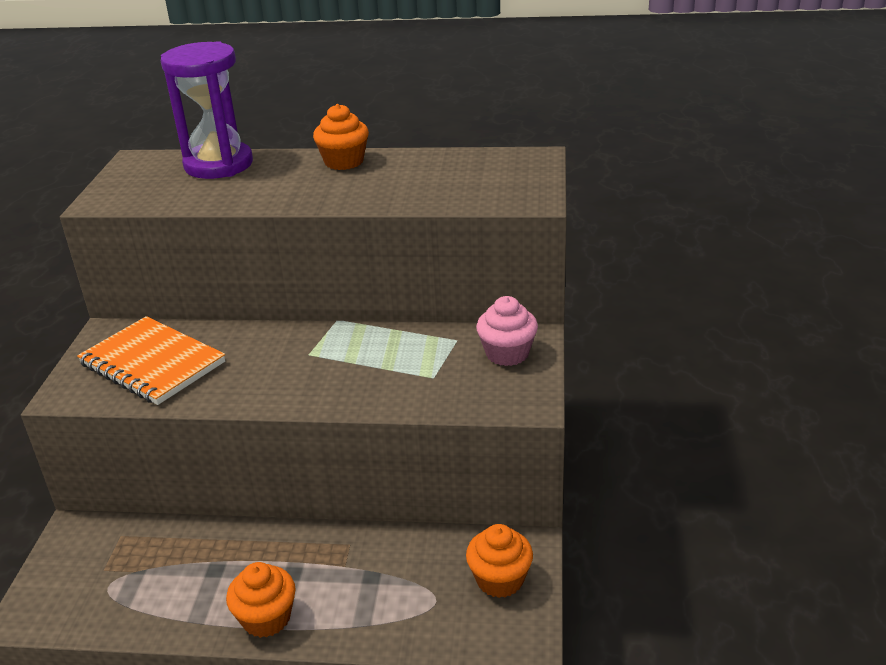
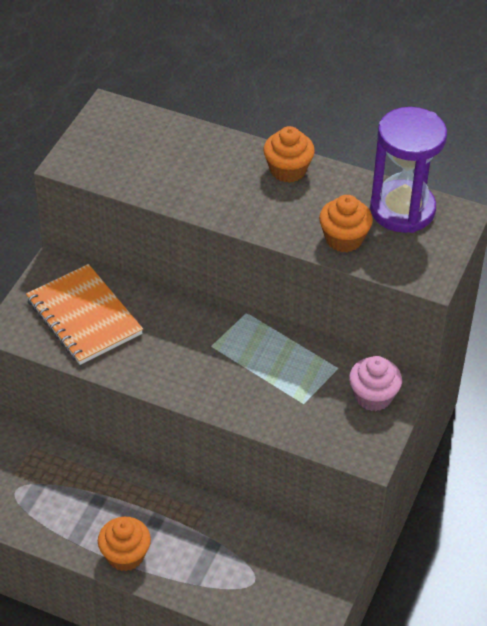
camera: 15 degrees right, 15 degrees up
purple hourglass [161,41,253,179] -> purple hourglass moved to [370,107,447,233]
orange cupcake [466,524,533,598] -> orange cupcake moved to [319,195,373,252]

